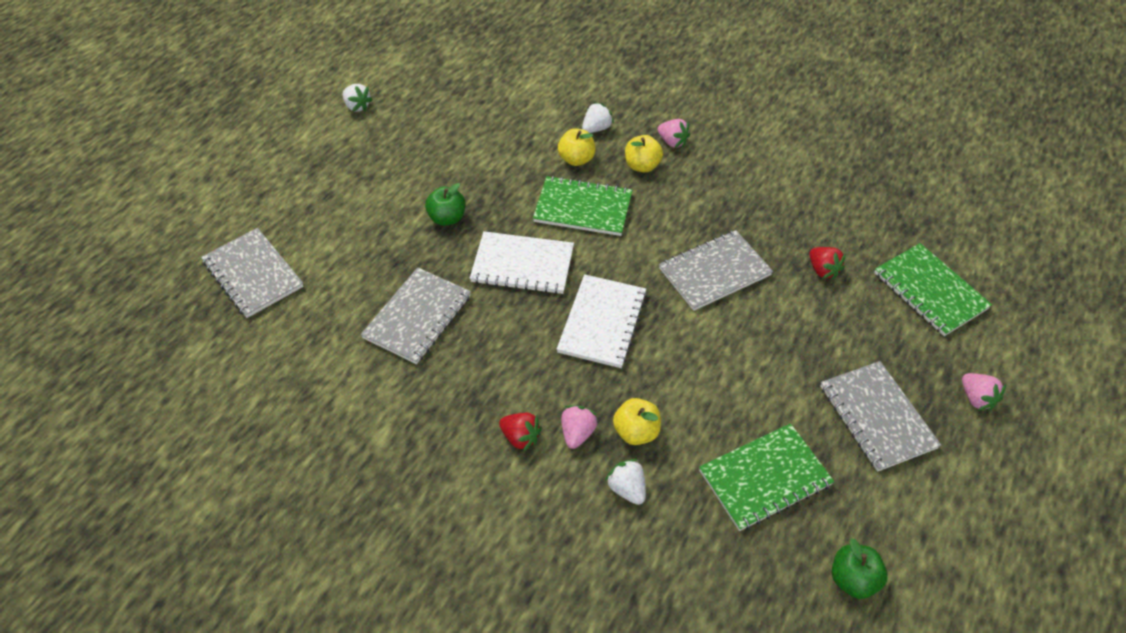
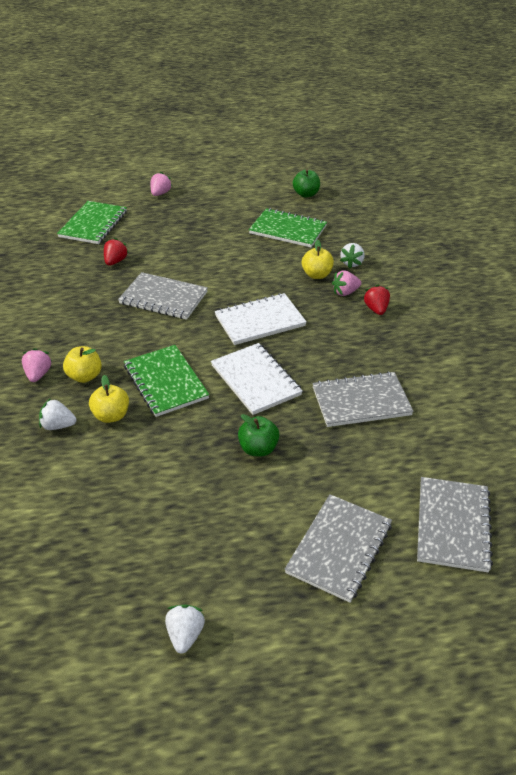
camera: 130 degrees left, 10 degrees down
grey notebook [820,361,941,472] -> grey notebook moved to [285,494,392,603]

